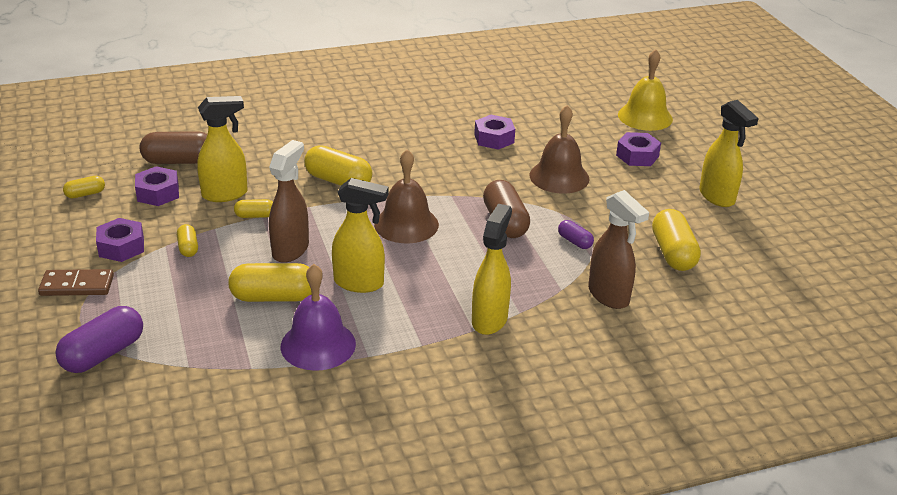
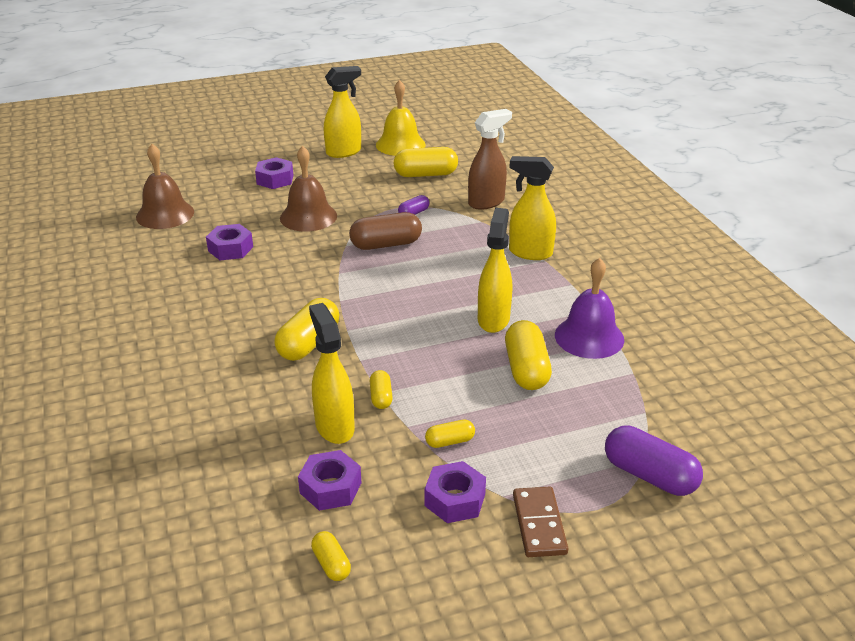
camera: 90 degrees left, 0 degrees up
brown capsule [140,131,207,164] -> none
brown spray bottle [269,140,309,263] -> none
brown bell [374,149,439,243] -> brown bell moved to [136,144,194,229]
yellow bell [618,49,673,131] -> yellow bell moved to [376,80,426,156]

